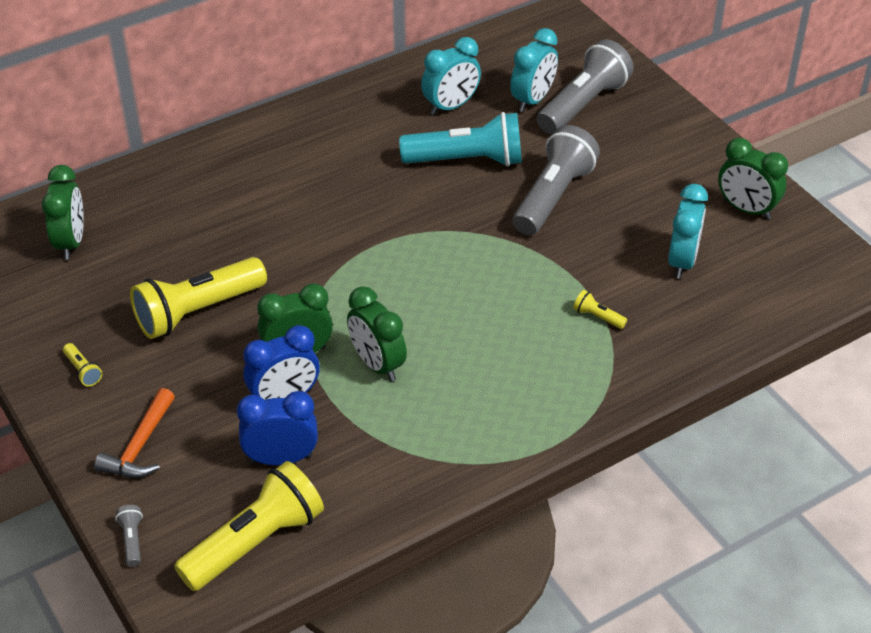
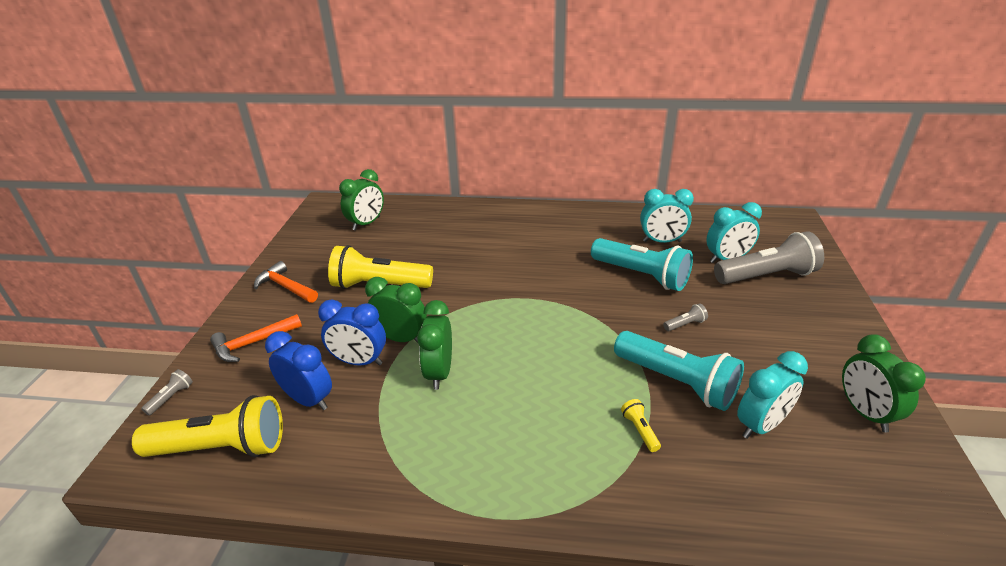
camera: 40 degrees right, 10 degrees down
yellow flashlight [63,343,102,387] -> orange hammer [254,261,318,303]
grey flashlight [513,125,600,236] -> grey flashlight [663,303,708,331], size x0.40
none -> turquoise flashlight [614,331,744,411]

